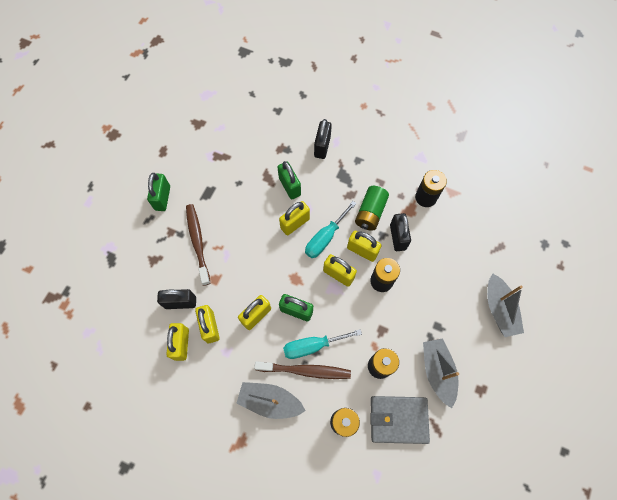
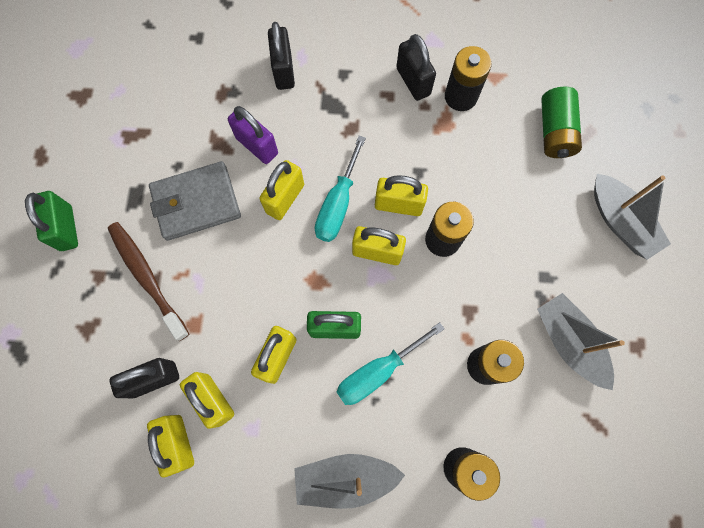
camera: 20 degrees left, 5 degrees up
brown toothbrush [254,361,351,379] -> none
green padlock [277,161,301,199] -> purple padlock [228,106,278,164]
green battery [355,186,389,231] -> green battery moved to [541,87,582,158]
grey wallet [370,396,430,444] -> grey wallet moved to [149,161,241,241]
black padlock [390,213,411,251] -> black padlock moved to [396,34,436,101]

